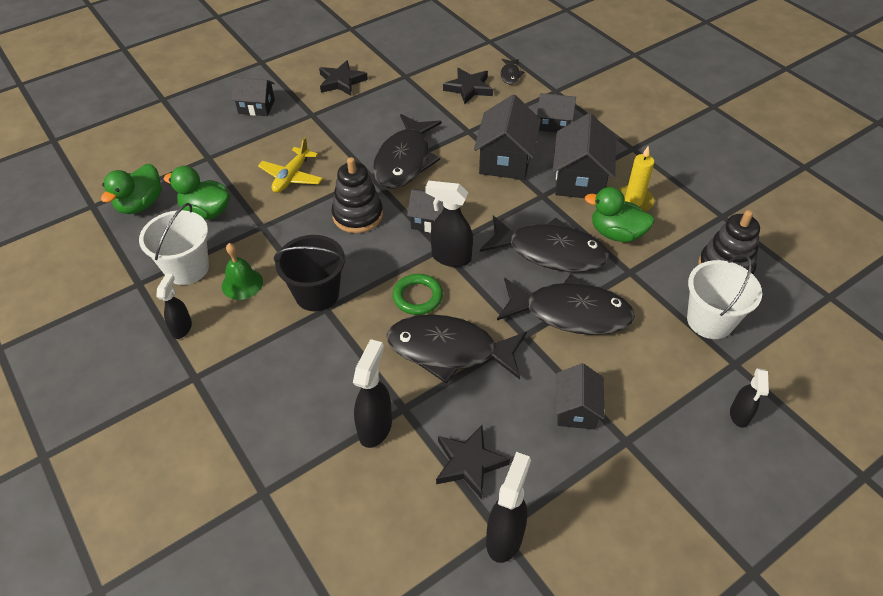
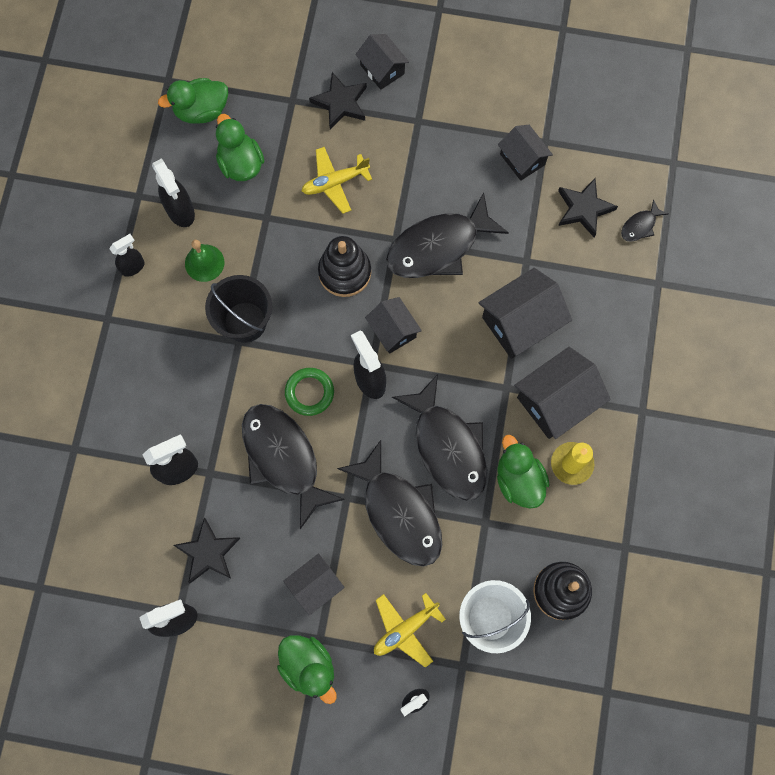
camera: 45 degrees right, 25 degrees up
white bucket [139,203,209,285] -> black spray bottle [152,158,195,227]
black star [319,60,368,96] -> black star moved to [309,72,367,129]
black house [537,93,576,133] -> black house moved to [498,125,553,181]
none -> green duck [277,635,337,704]
none -> yellow plane [374,593,446,668]

